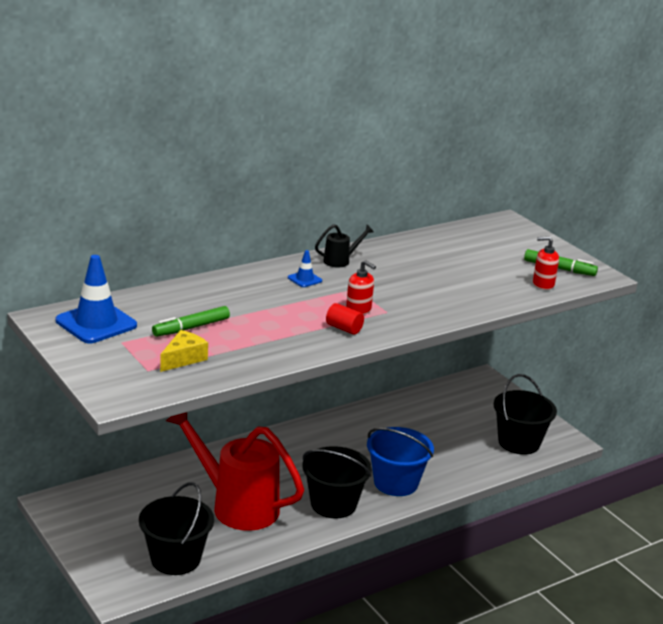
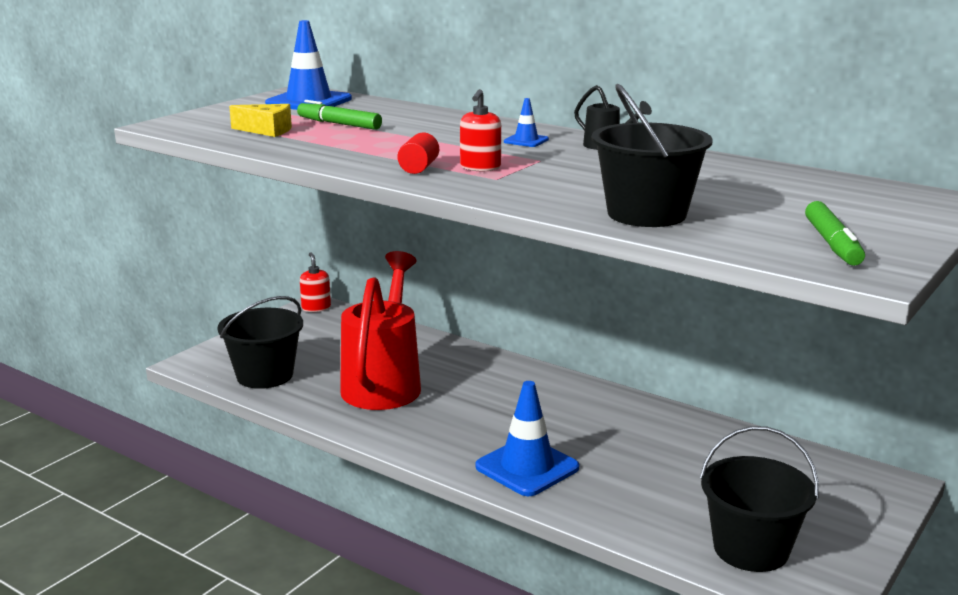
camera: 70 degrees right, 5 degrees down
black bucket [302,446,372,518] -> black bucket moved to [592,83,713,227]
blue bucket [367,427,434,496] -> blue traffic cone [475,381,579,496]
red soap dispenser [533,236,559,290] -> red soap dispenser moved to [300,252,331,312]

